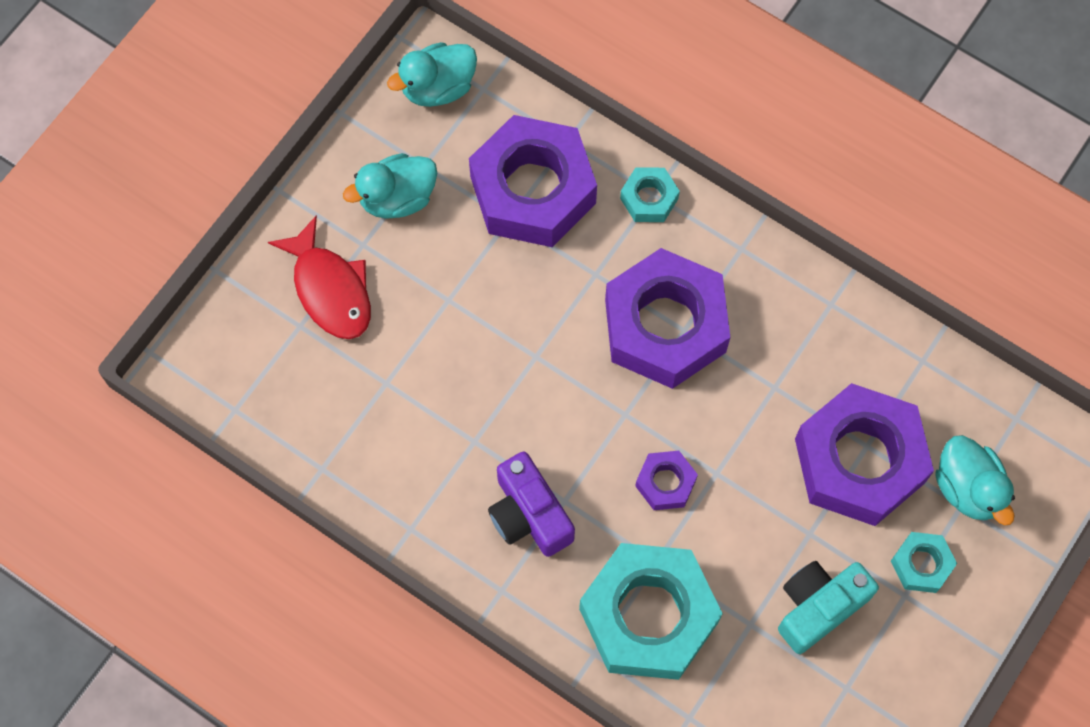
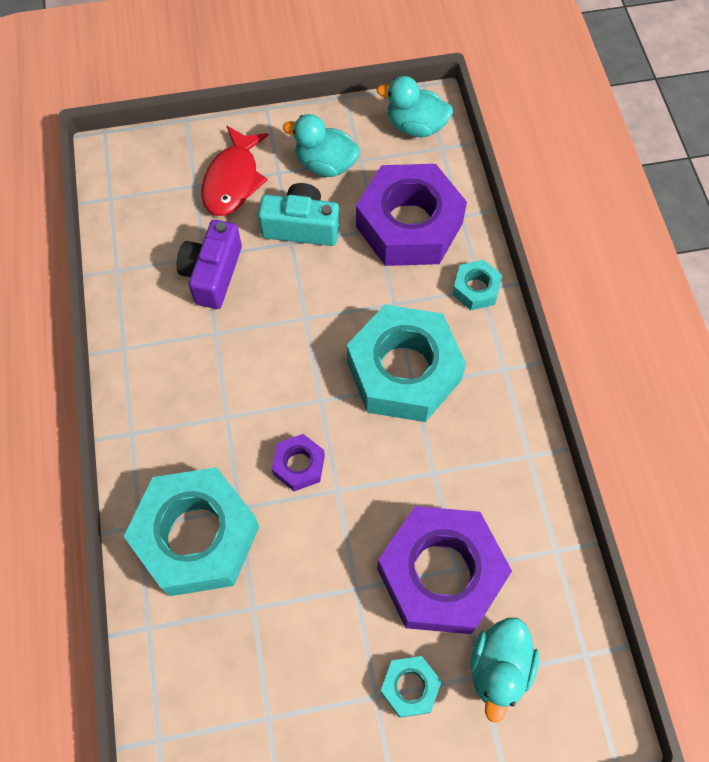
camera: 45 degrees right, 5 degrees down
purple camera [488,451,575,557] -> purple camera moved to [177,220,242,309]
purple nut [605,248,730,389] -> turquoise nut [347,305,466,422]
turquoise camera [778,561,879,654] -> turquoise camera moved to [258,183,339,246]

